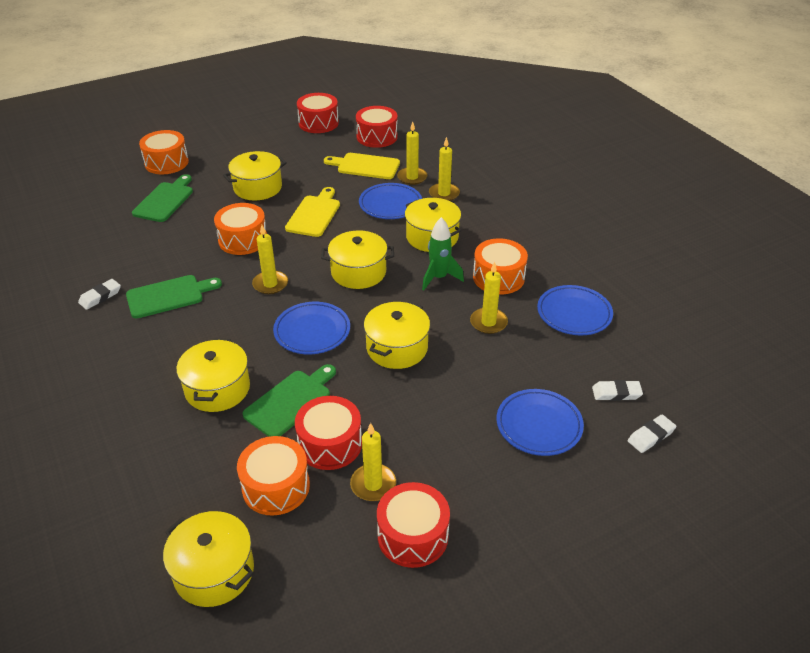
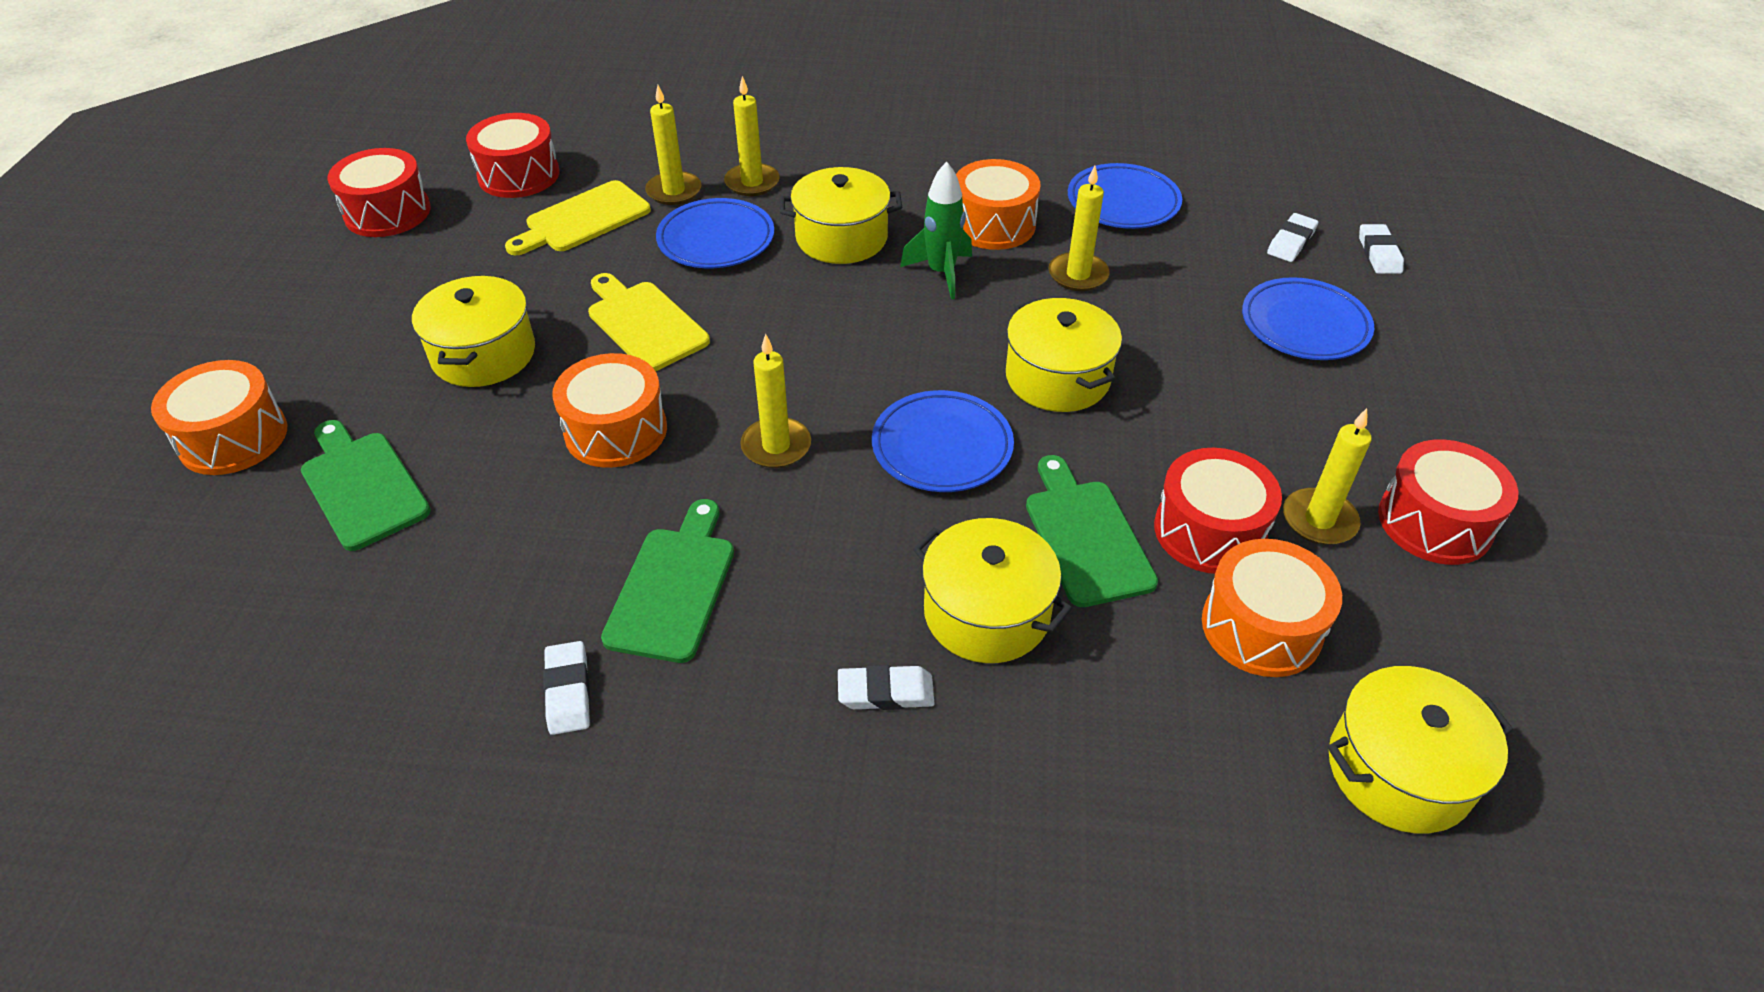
camera: 55 degrees left, 5 degrees up
yellow pot [321,230,394,289] -> none
none -> white eraser [838,665,935,710]

